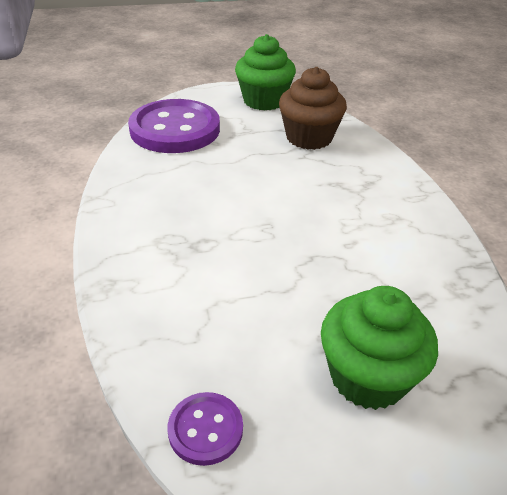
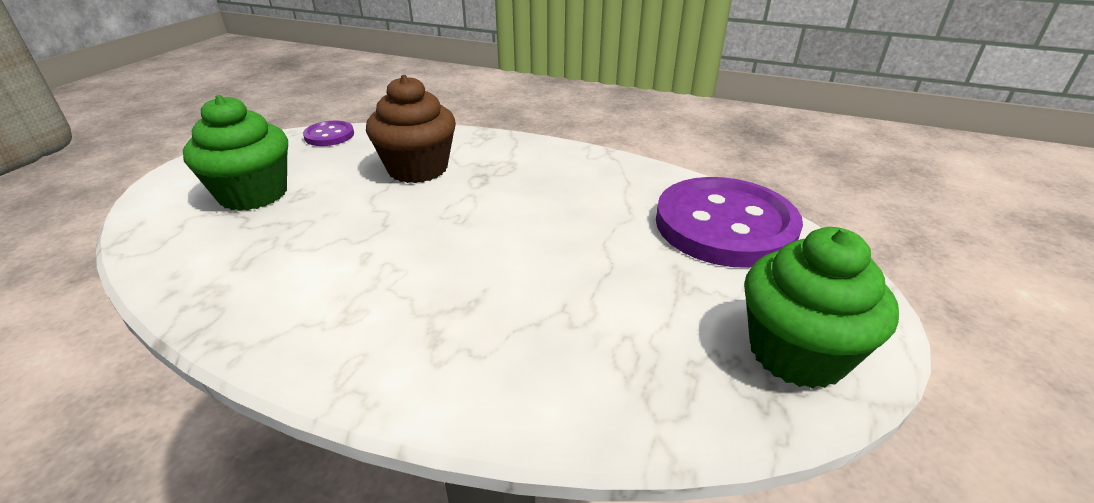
camera: 125 degrees right, 5 degrees down
brown cupcake [279,67,347,150] -> brown cupcake moved to [366,75,456,183]

